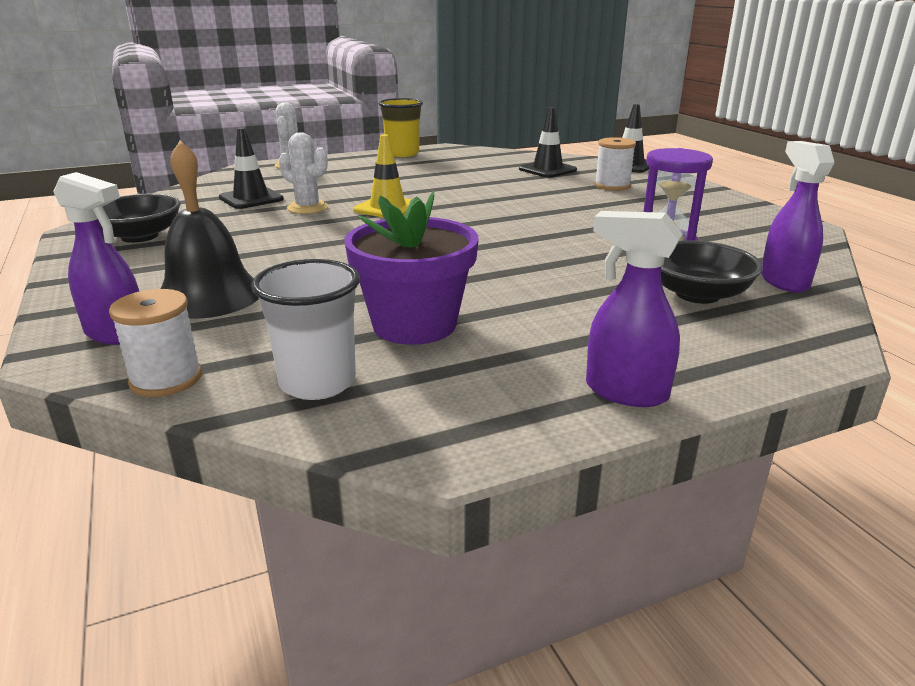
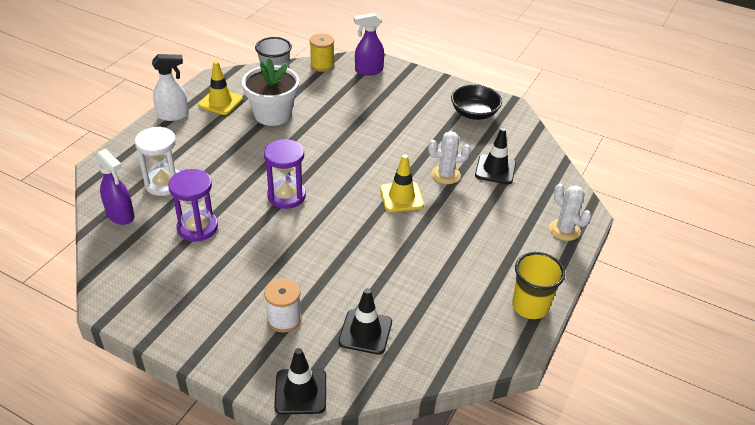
camera: 140 degrees right, 15 degrees up
white spool [109,289,202,397] -> yellow spool [310,34,334,72]
black bell [160,141,259,319] -> none
purple flower pot [344,191,479,345] -> white flower pot [242,59,299,126]
purple spray bottle [586,211,683,407] -> white spray bottle [152,54,189,121]
black bowl [661,240,763,304] -> white hourglass [135,126,180,196]
none -> yellow traffic cone [198,61,243,115]
none -> purple hourglass [264,139,306,209]

